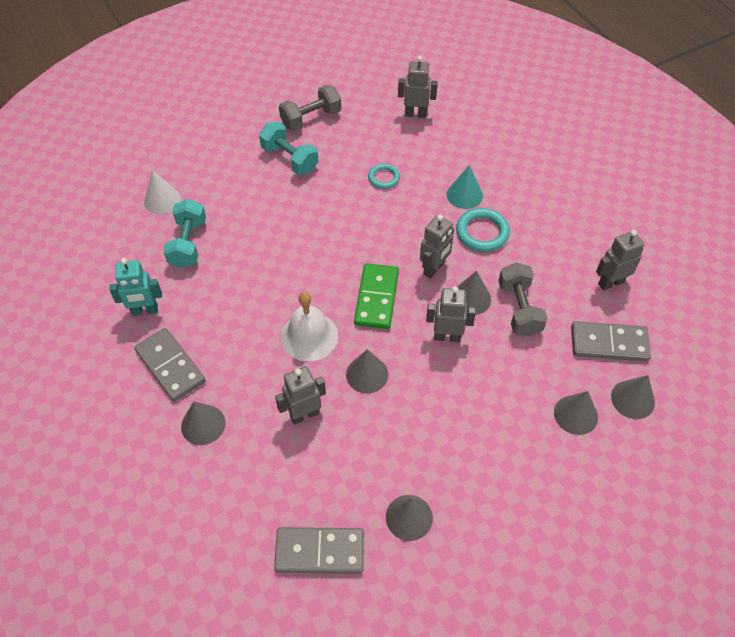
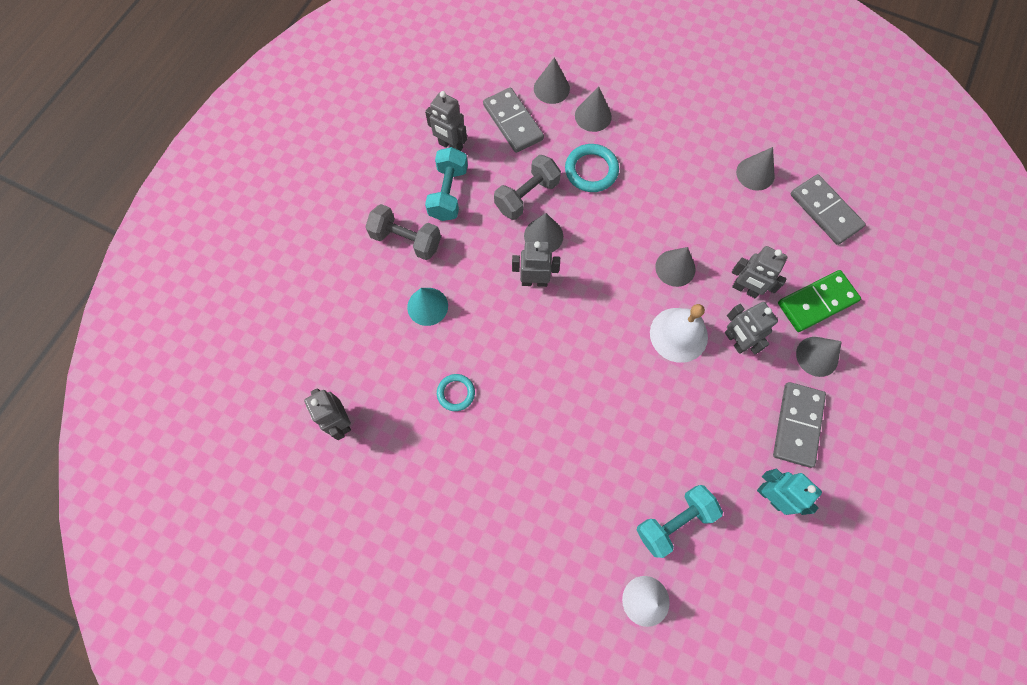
camera: 125 degrees left, 15 degrees up
turquoise dumbbell [259,122,318,175] -> turquoise dumbbell moved to [425,147,468,221]
grey dumbbell [279,85,341,131] -> grey dumbbell moved to [365,204,441,260]
green domino [354,263,399,329] -> green domino moved to [778,270,861,332]
grey robot [426,286,476,342] -> grey robot moved to [725,302,778,355]
turquoise ring [456,208,510,252] -> turquoise ring moved to [565,144,619,192]

